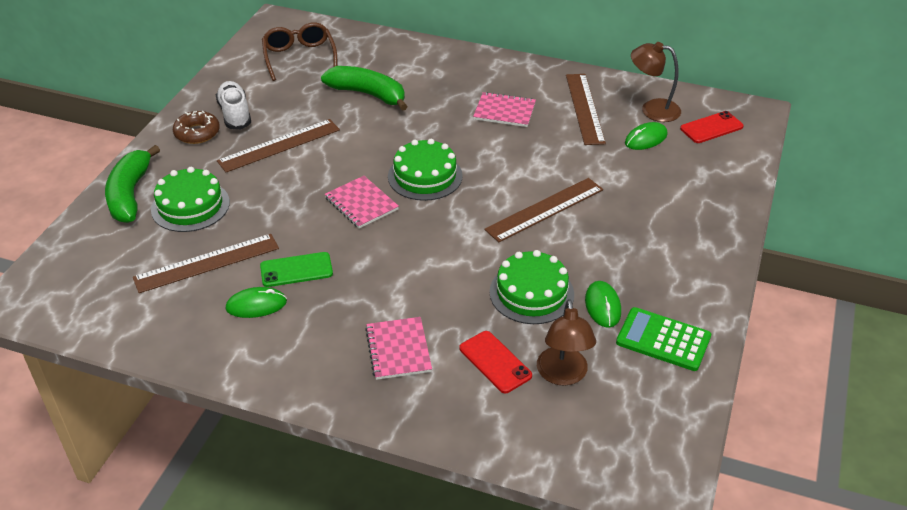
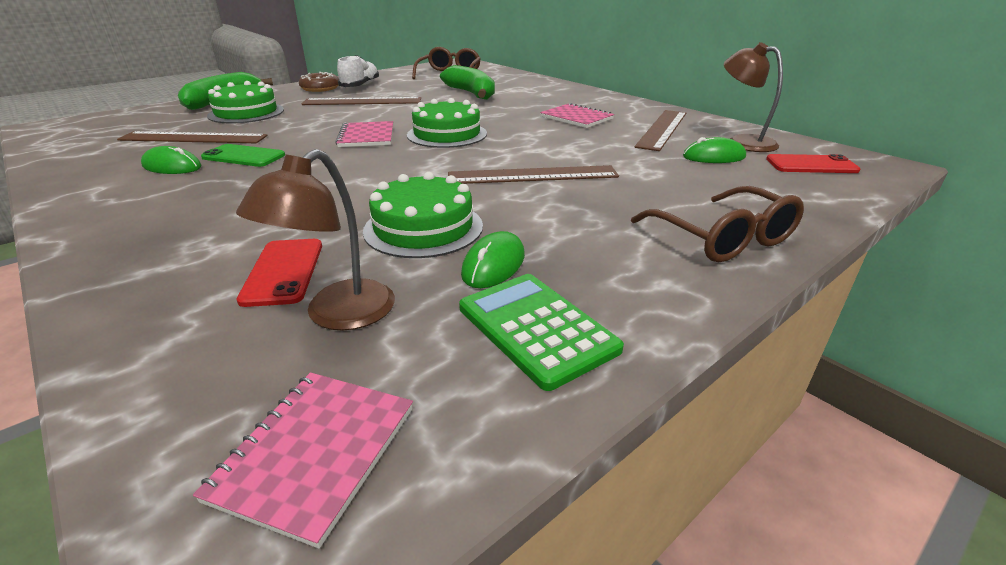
camera: 30 degrees right, 10 degrees down
pink notebook [365,317,432,380] -> pink notebook moved to [193,372,413,549]
none -> brown glasses [631,186,804,262]

